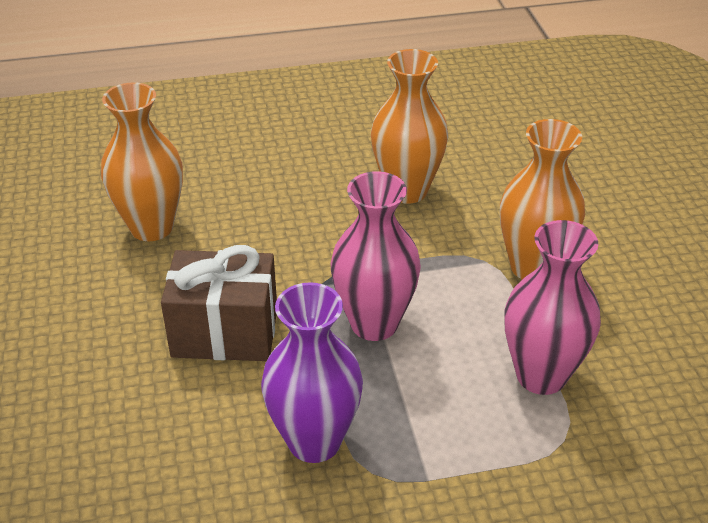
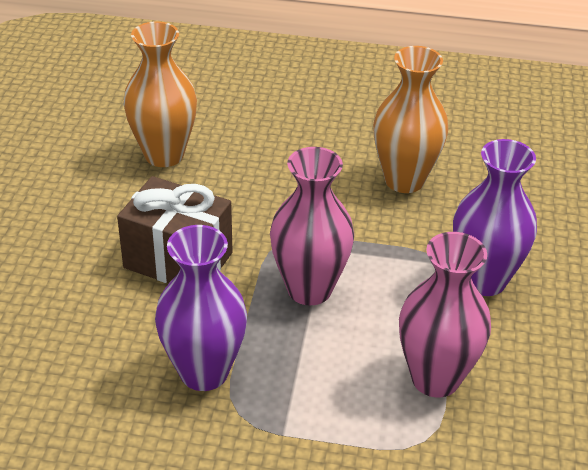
camera: 20 degrees right, 0 degrees up
orange vase [500,119,585,279] -> purple vase [453,139,537,296]

